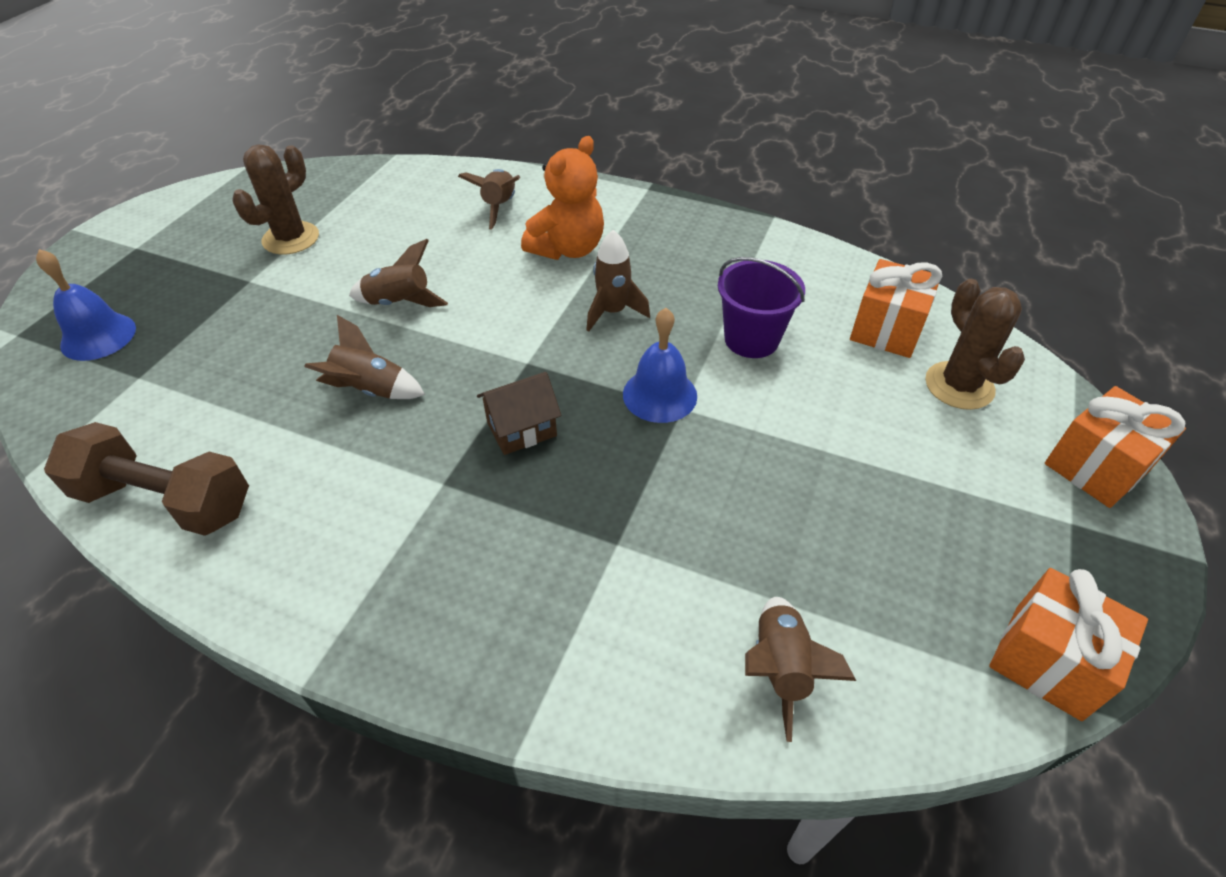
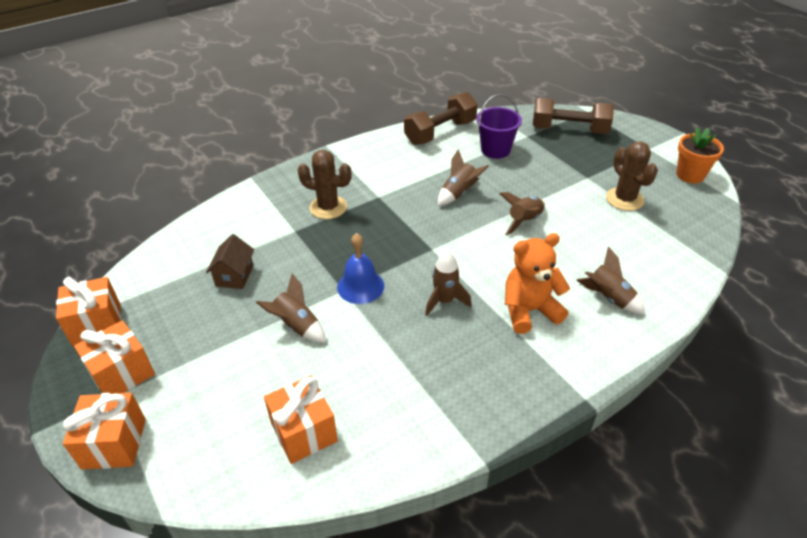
camera: 125 degrees right, 5 degrees down
blue bell [36,249,136,361] -> brown dumbbell [533,98,614,134]
brown house [477,372,561,455] -> brown house moved to [206,234,254,289]
orange teddy bear [521,136,604,260] -> orange teddy bear turned 90 degrees clockwise [505,233,570,334]
purple bucket [718,257,805,358] -> purple bucket moved to [476,94,522,159]
brown rocket [745,597,856,742] -> brown rocket moved to [256,273,326,343]
brown cactus [925,279,1025,410] -> brown cactus moved to [297,150,352,219]
none -> orange gift [74,320,155,394]
none -> orange flower pot [676,127,724,183]

